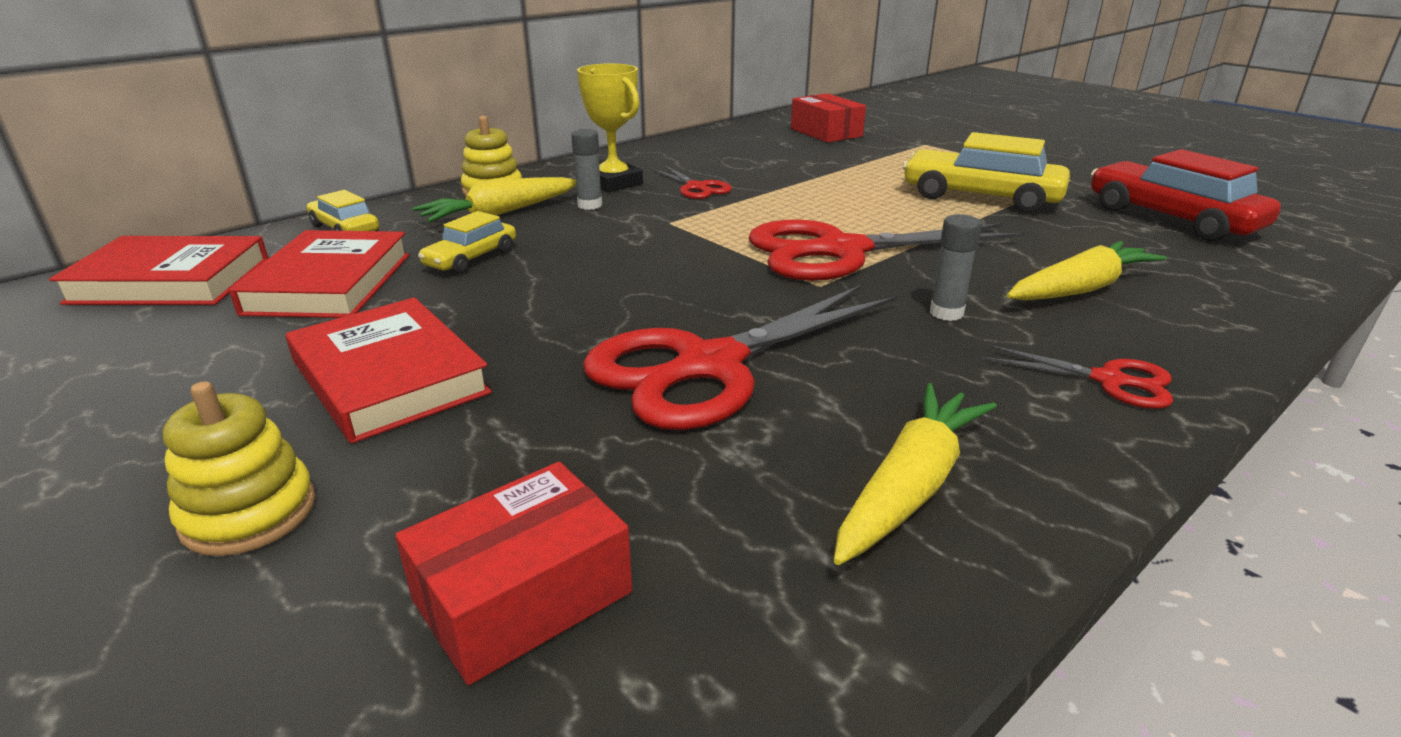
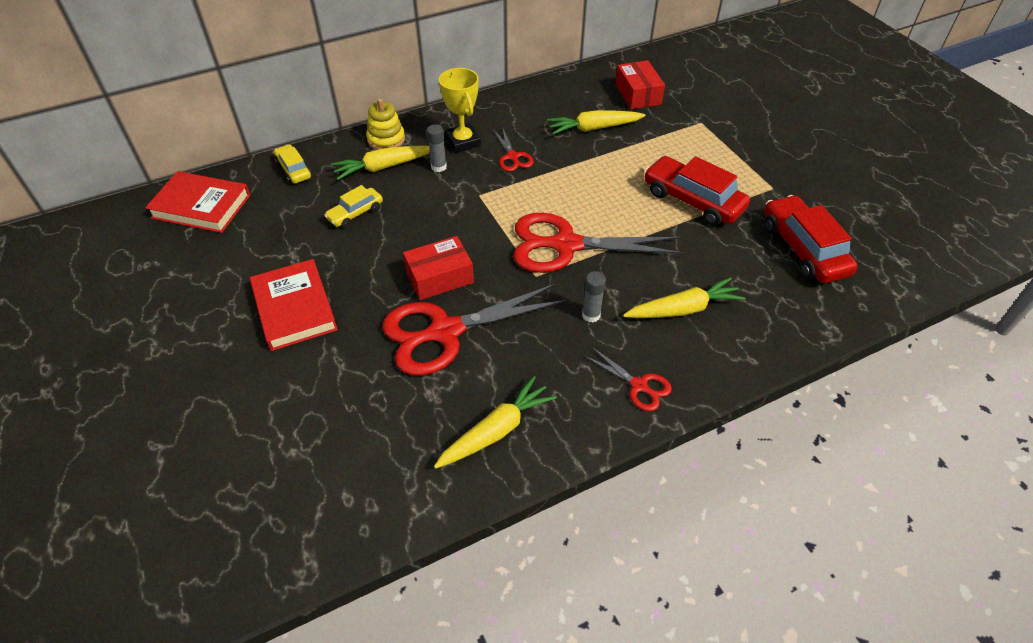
camera: 15 degrees right, 20 degrees up
yellow stacking toy [163,381,315,556] -> none
red book [229,230,409,318] -> none
red box [395,462,632,685] -> red box moved to [403,236,474,300]
yellow car [903,132,1070,213] -> red car [644,156,750,226]
none -> yellow carrot [547,110,646,135]

